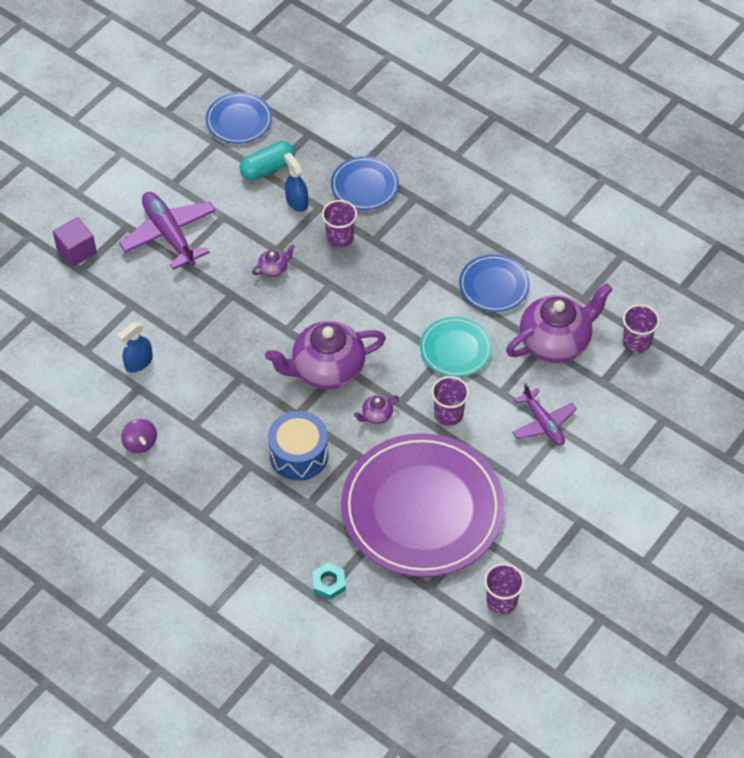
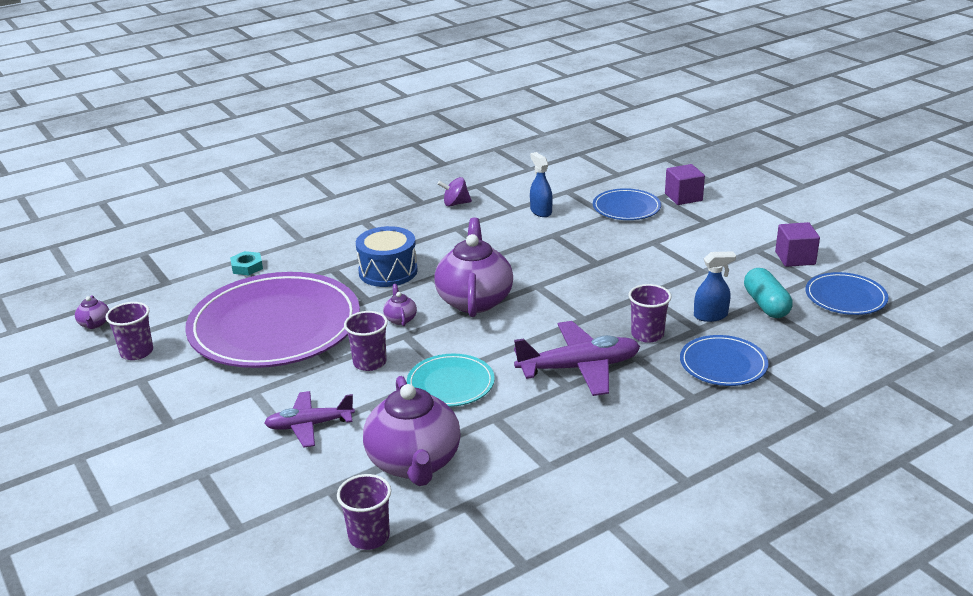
camera: 110 degrees right, 25 degrees down
purple plane [119,192,216,270] -> purple plane moved to [514,321,640,396]
purple teapot [252,244,295,277] -> purple teapot moved to [75,295,109,329]
blue plate [459,254,530,312] -> blue plate moved to [593,188,661,220]
none -> purple cube [775,222,820,267]

